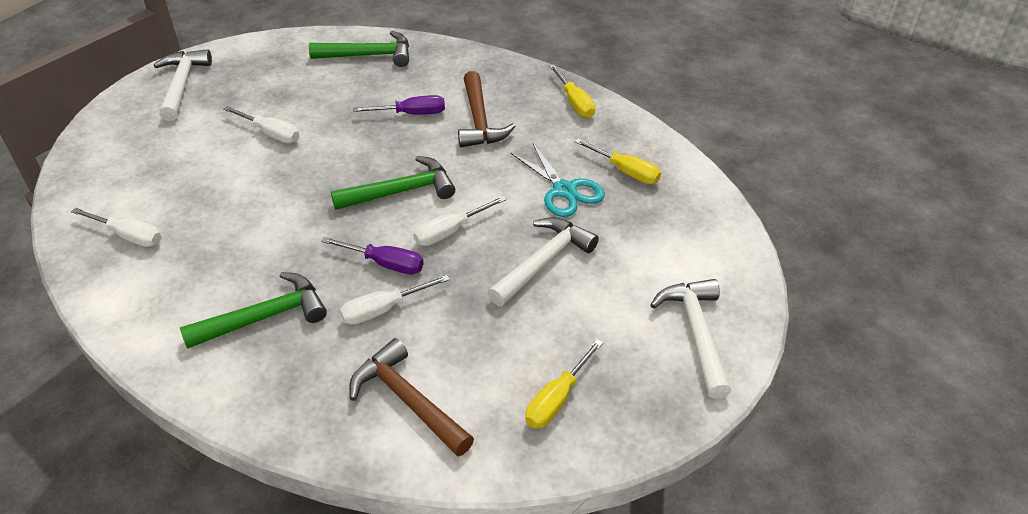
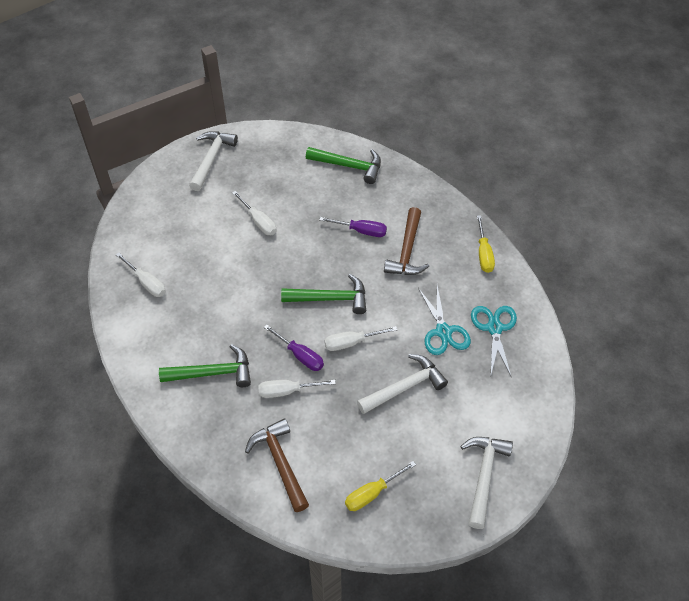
camera: 20 degrees right, 10 degrees up
yellow screwdriver [574,138,661,184] -> turquoise scissors [471,306,517,376]

